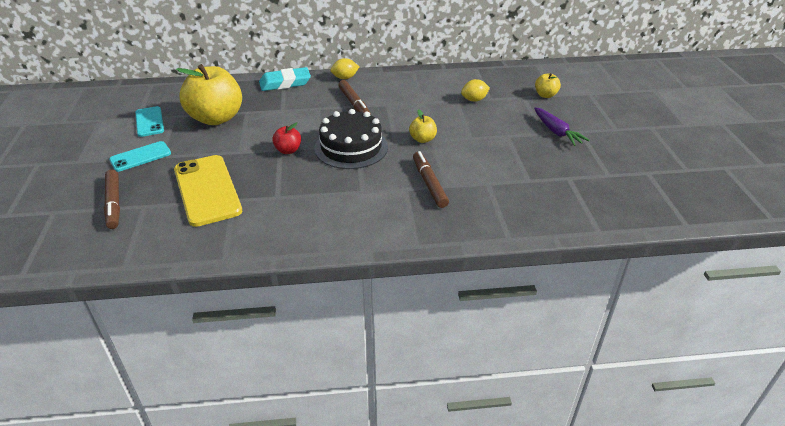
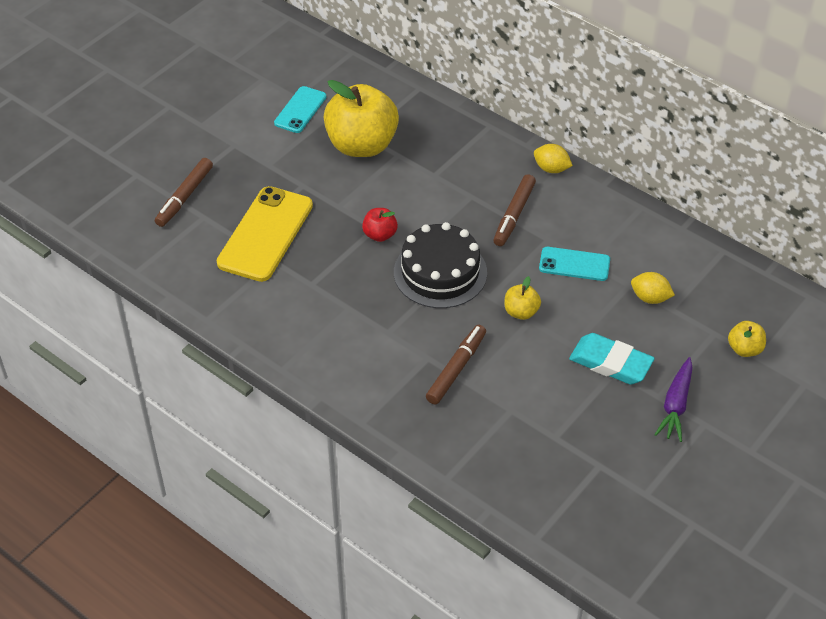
camera: 45 degrees right, 10 degrees up
turquoise phone [109,141,171,172] -> turquoise phone moved to [539,247,610,281]
turquoise eraser [259,67,311,91] -> turquoise eraser moved to [569,333,655,384]

